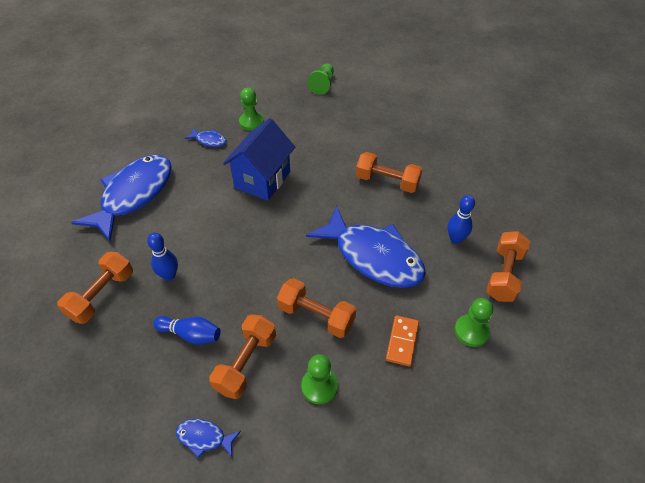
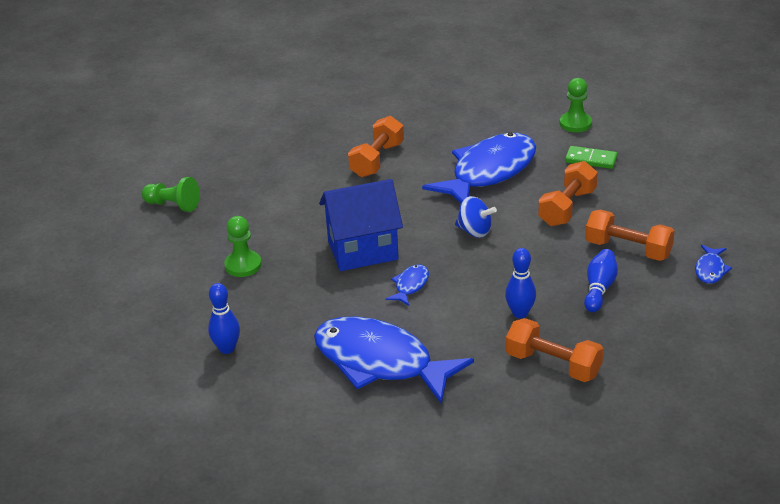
camera: 85 degrees left, 15 degrees down
blue fish [185,128,227,147] -> blue fish moved to [386,264,429,306]
blue house [223,118,295,201] -> blue house turned 45 degrees counterclockwise [319,179,403,271]
green pawn [301,354,338,404] -> none
orange domino [386,315,419,366] -> green domino [565,146,618,169]
blue bowling pin [447,195,475,244] -> blue bowling pin moved to [208,283,240,354]
orange dumbbell [486,231,530,302] -> none
none -> blue spinning top [455,196,497,238]

